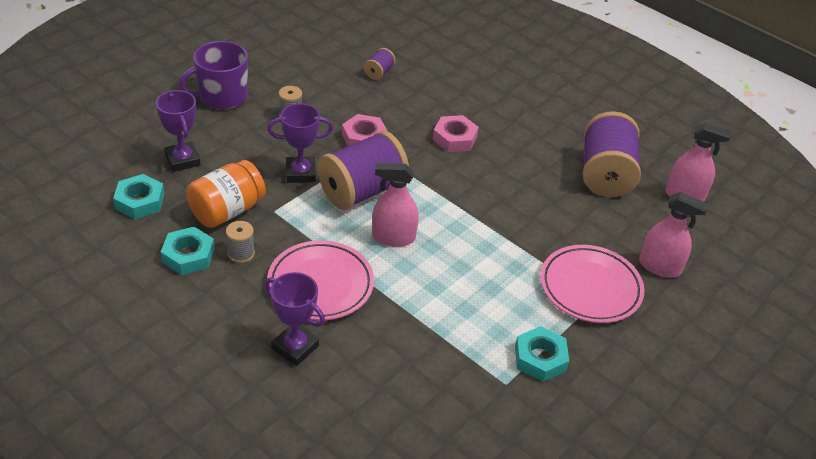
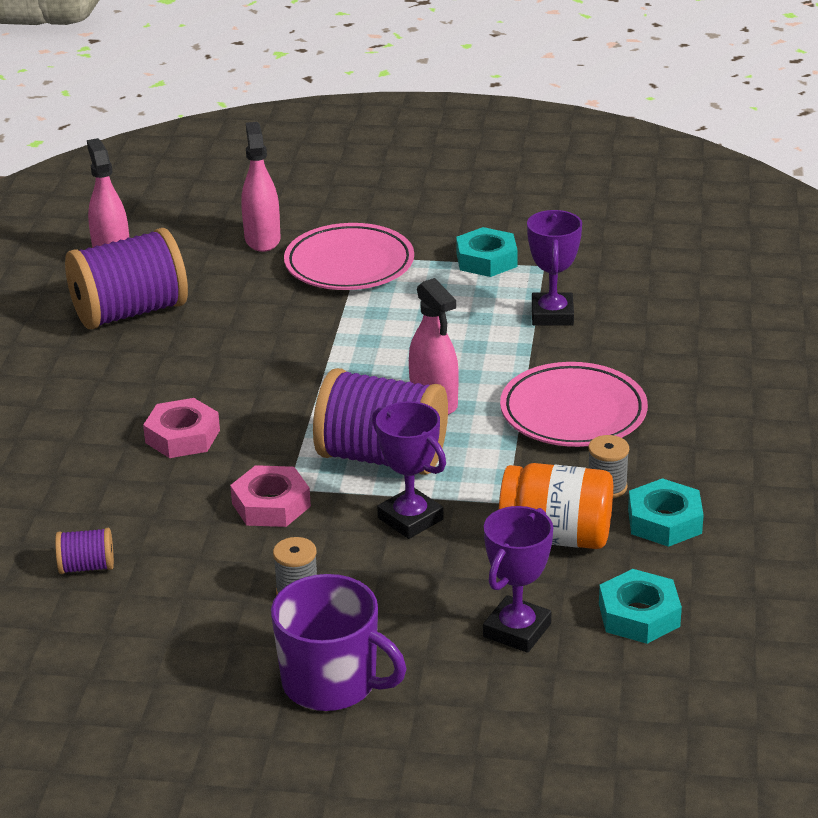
camera: 120 degrees left, 10 degrees down
purple trophy [265,272,325,366] -> purple trophy moved to [527,210,582,326]

